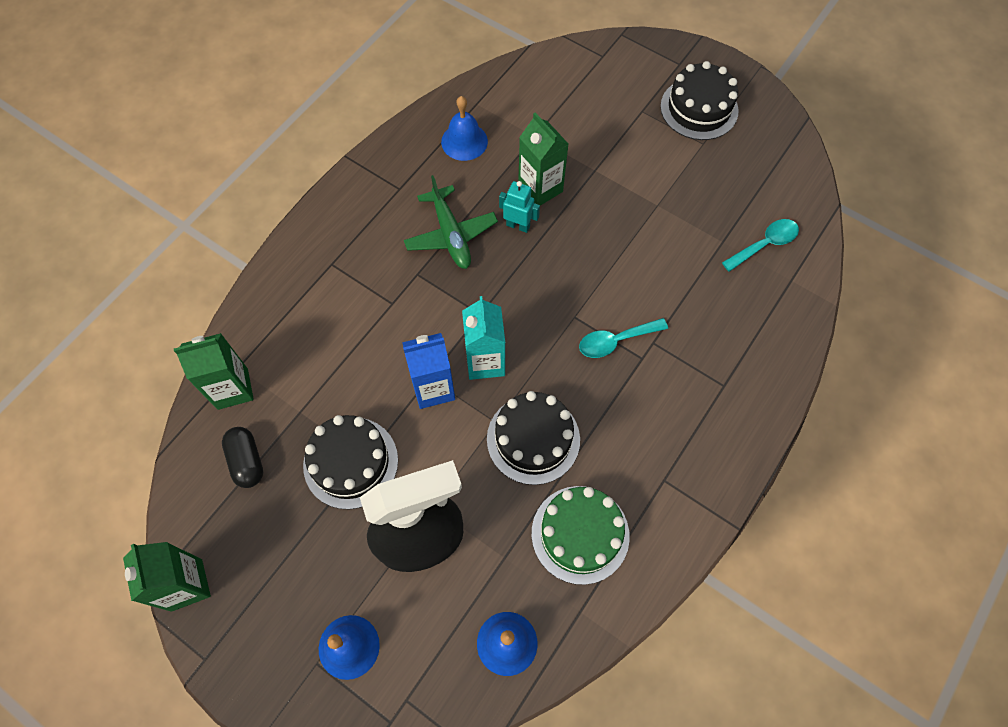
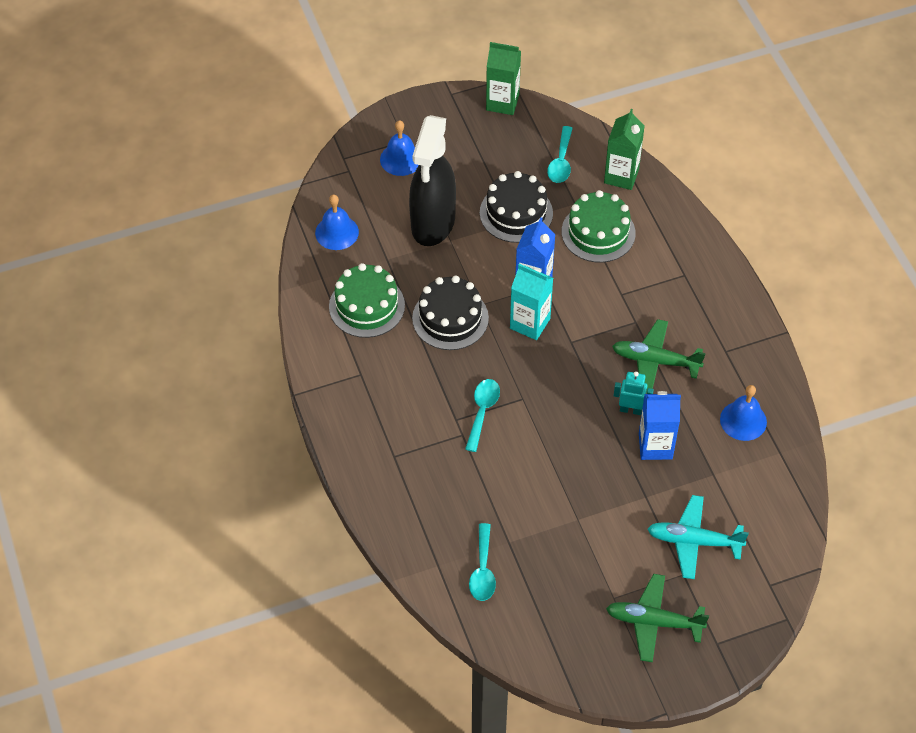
camera: 125 degrees right, 10 degrees down
black capsule [222,427,263,488] -> turquoise spoon [547,126,573,183]
turquoise robot [499,181,540,233] -> turquoise robot turned 135 degrees counterclockwise [613,371,654,415]
green carton [518,113,568,206] -> blue carton [639,391,681,460]
black cake [660,61,739,140] -> green plane [606,574,709,662]
none -> green cake [562,190,636,263]
none -> turquoise plane [648,495,749,579]

